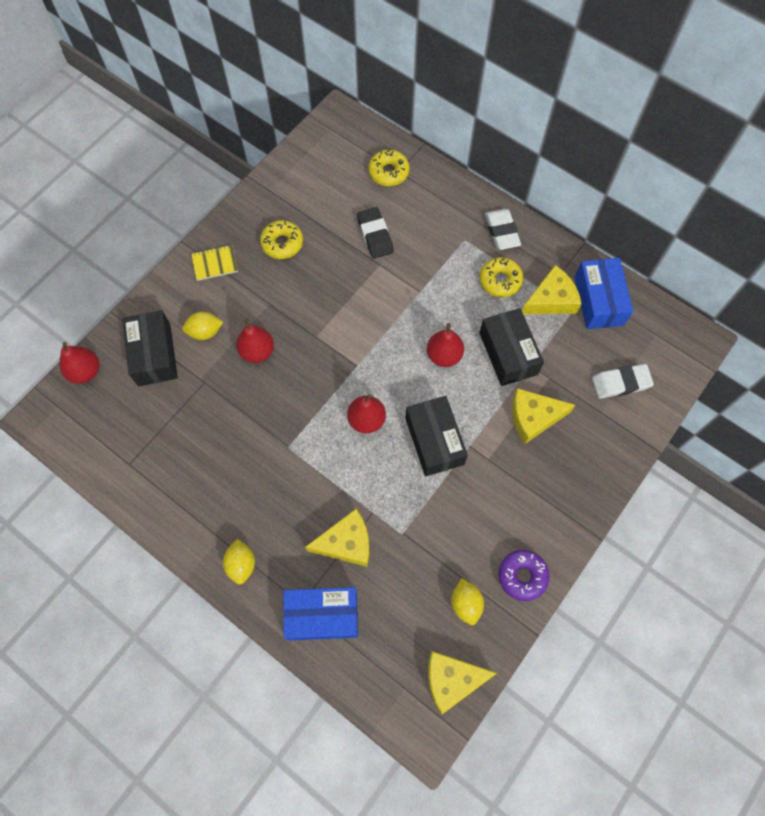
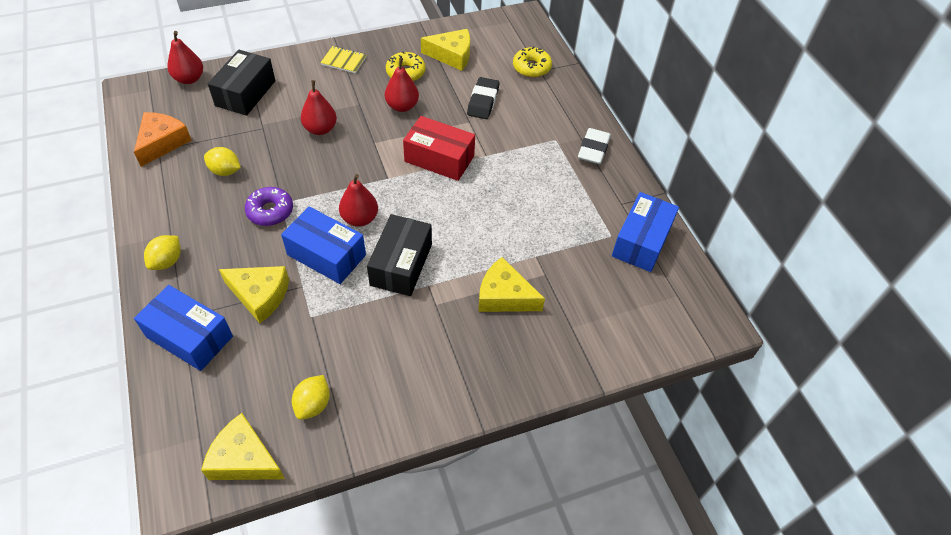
camera: 30 degrees right, 15 degrees down
yellow lemon [182,312,223,340] -> yellow lemon moved to [204,147,241,176]
red pear [427,323,464,367] -> red pear moved to [385,58,419,112]
yellow donut [479,257,523,298] -> none
black box [479,308,544,386] -> none
purple donut [498,550,550,601] -> purple donut moved to [245,187,293,226]
yellow cheese [522,265,582,314] -> yellow cheese moved to [421,29,470,71]
white eraser [592,364,654,399] -> none
none -> orange cheese [134,112,192,167]
none -> blue box [281,207,366,284]
none -> red box [403,116,475,181]

